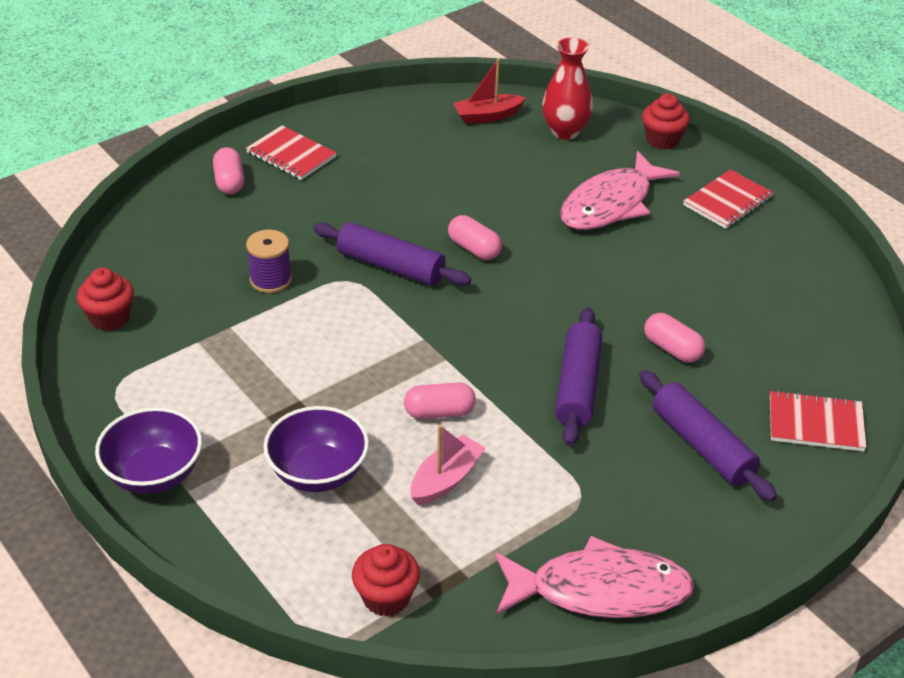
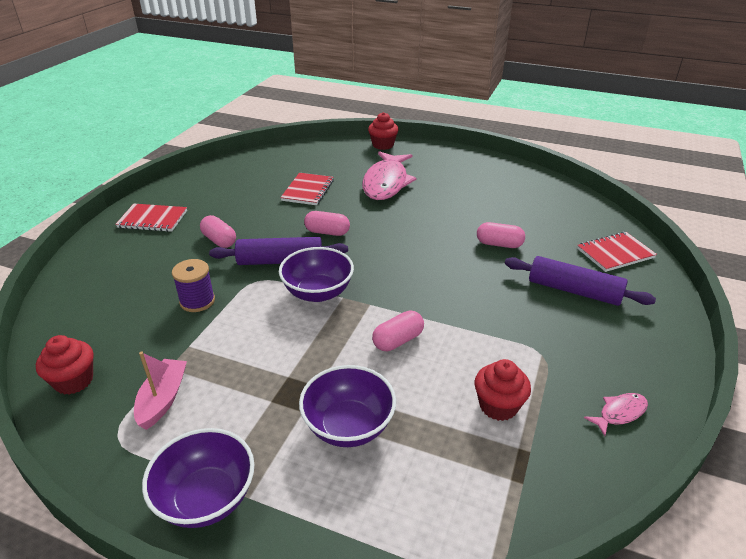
camera: 30 degrees left, 5 degrees down
pink capsule [213,147,244,194] -> pink capsule moved to [200,215,236,248]
red cupcake [352,544,420,617] -> red cupcake moved to [475,359,531,421]
pink boat [411,425,486,505] -> pink boat moved to [134,352,187,430]
red boat [453,58,526,124] -> none
pink fish [495,536,694,618] -> pink fish [584,393,648,436], size x0.44
red vase [542,37,593,140] -> none
purple rolling pin [555,307,602,446] -> none
red notebook [683,169,774,229] -> red notebook moved to [280,173,334,205]
none -> purple bowl [279,247,354,302]

